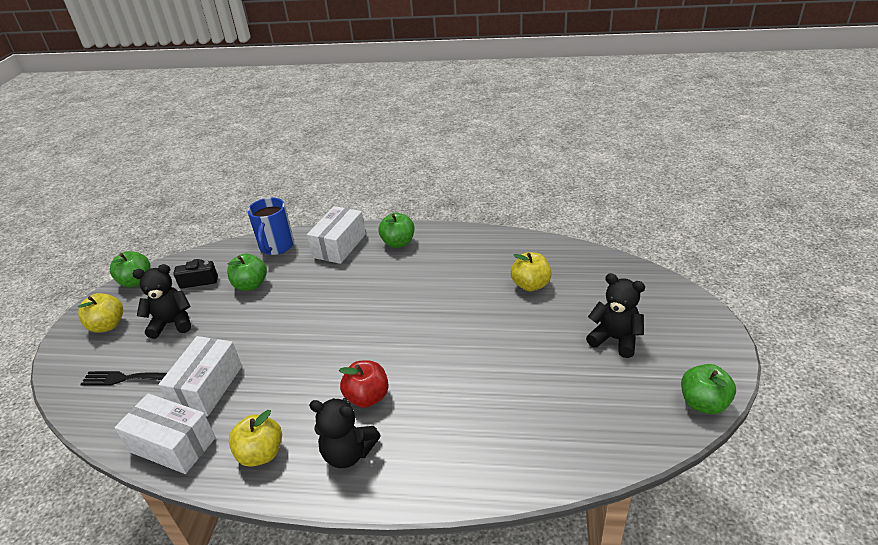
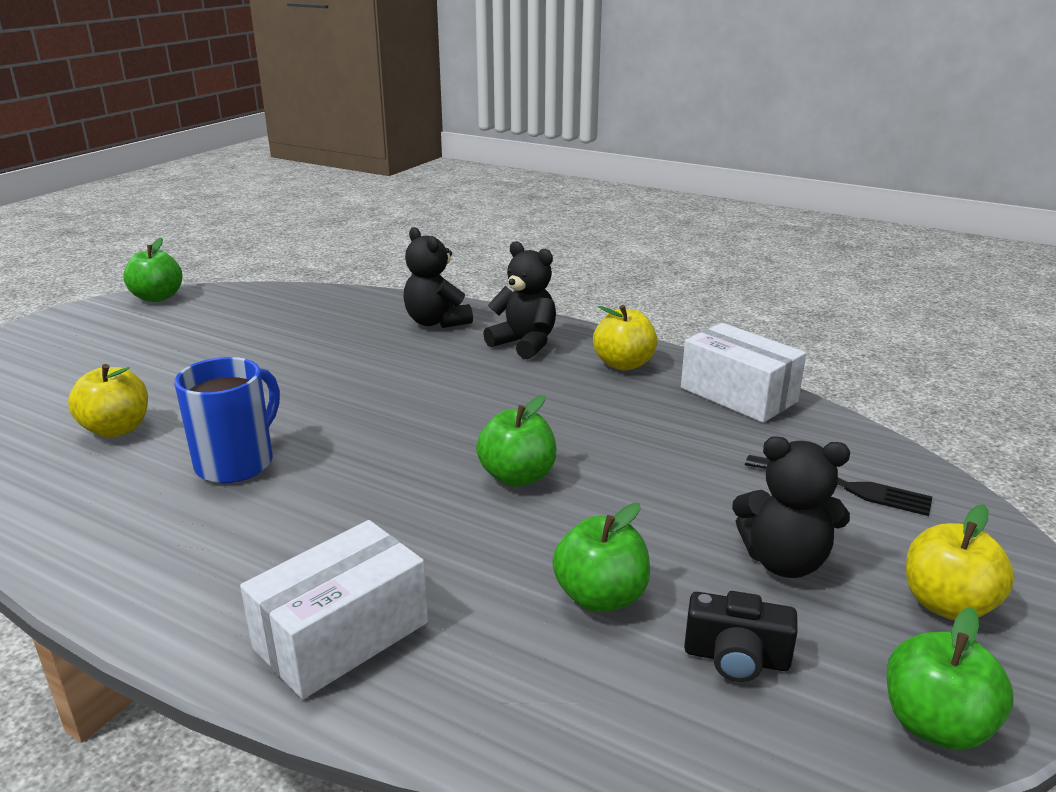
camera: 160 degrees left, 10 degrees down
white box [158,336,242,416] -> none
blue mug [247,198,294,255] -> blue mug moved to [174,357,280,483]
red apple [339,360,389,408] -> none
green apple [378,213,414,248] -> green apple moved to [476,395,557,487]
black teddy bear [586,273,645,358] -> black teddy bear moved to [403,227,473,328]

